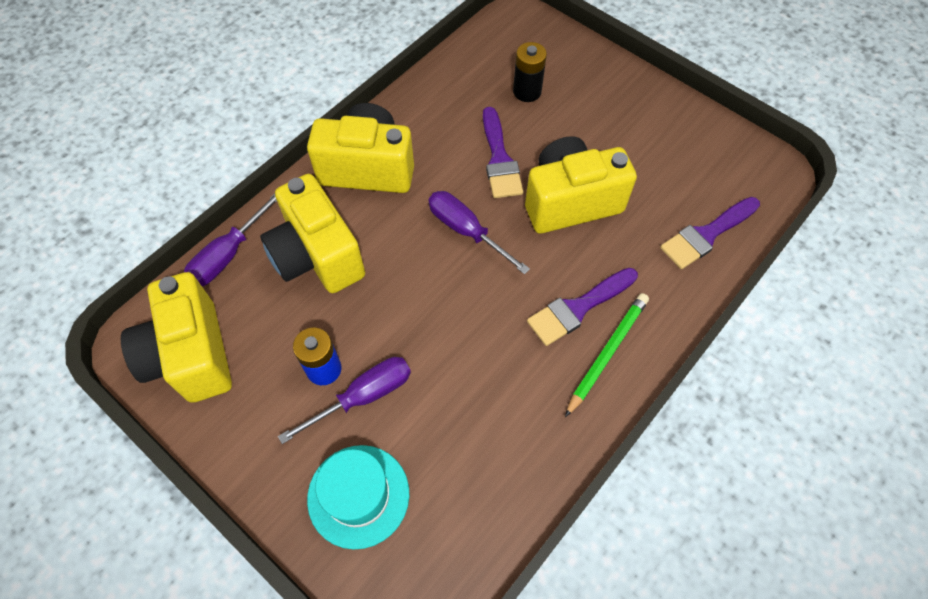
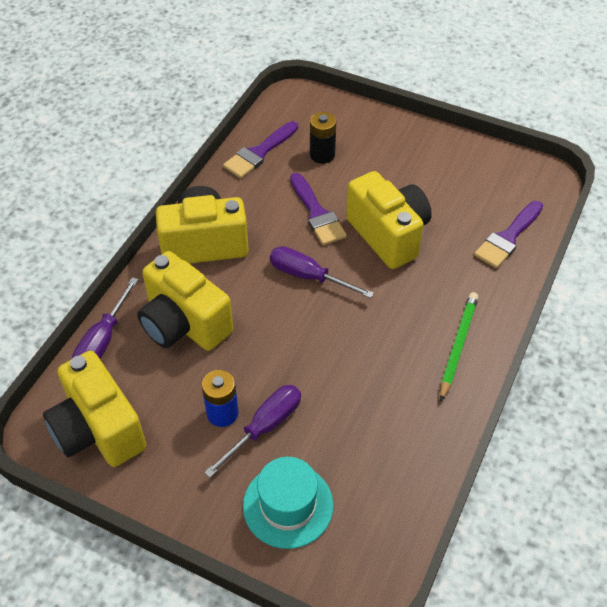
camera: 15 degrees left, 10 degrees down
yellow camera [525,136,637,233] -> yellow camera turned 90 degrees clockwise [346,171,432,269]
purple brush [527,268,638,346] -> purple brush moved to [223,121,298,178]

